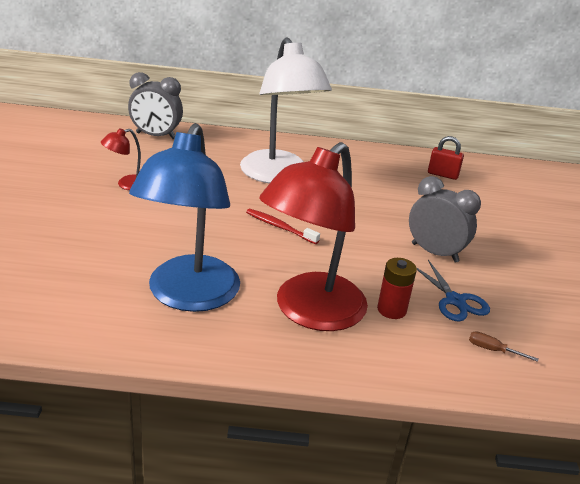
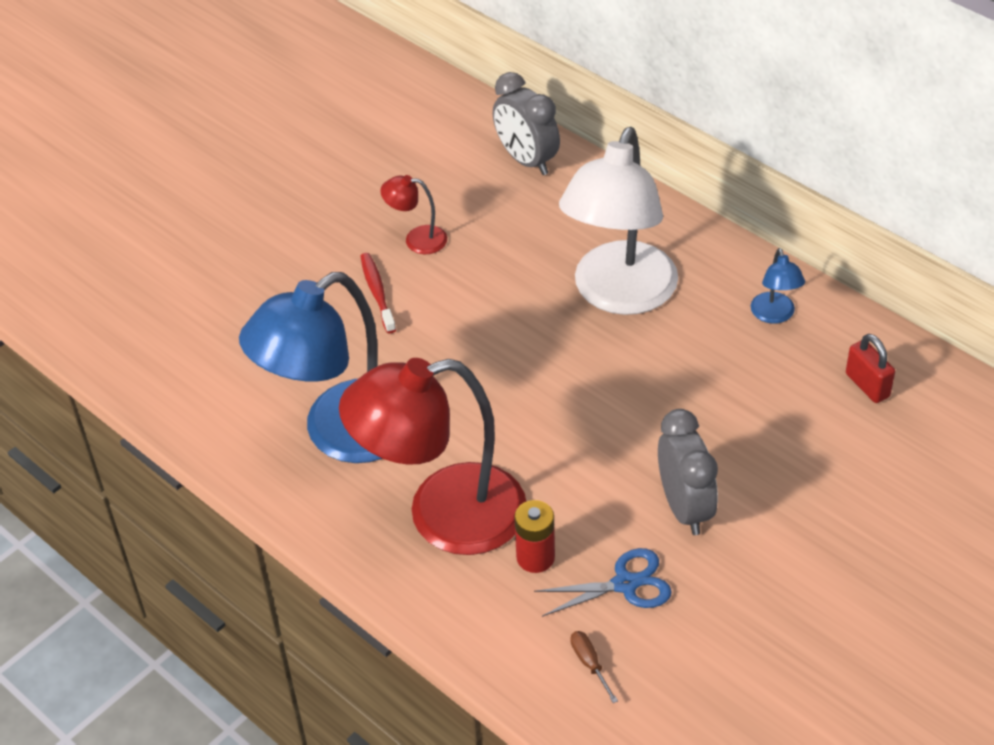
camera: 45 degrees right, 15 degrees up
red toothbrush [246,209,320,244] -> red toothbrush moved to [360,253,396,333]
blue scissors [416,260,490,322] -> blue scissors turned 120 degrees counterclockwise [534,548,672,617]
none -> blue lamp [751,248,805,324]

